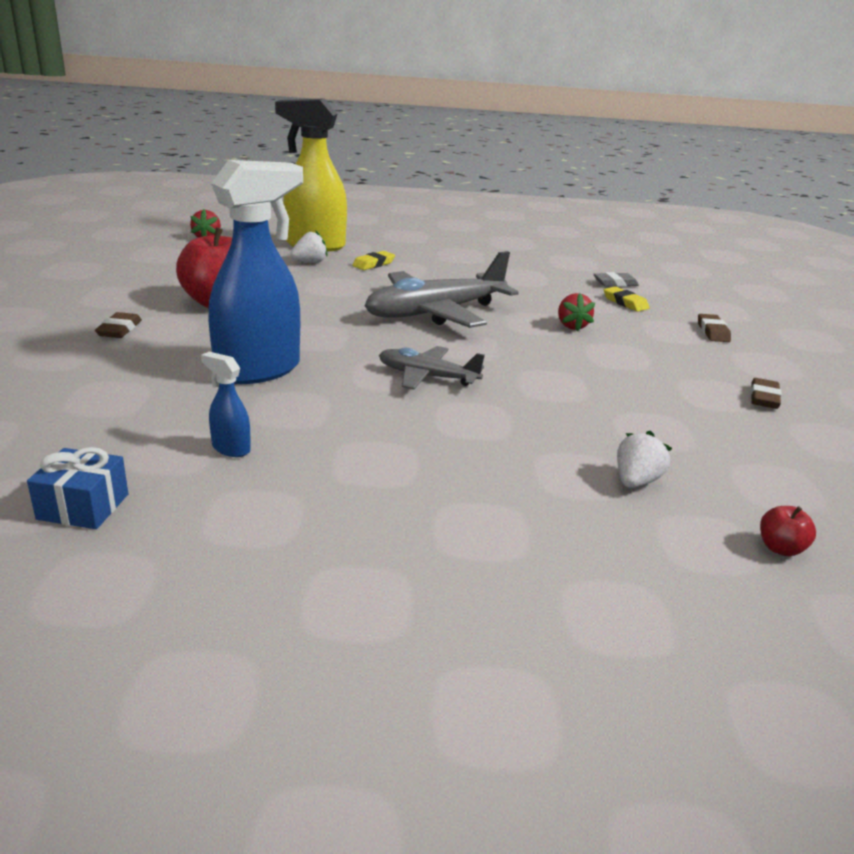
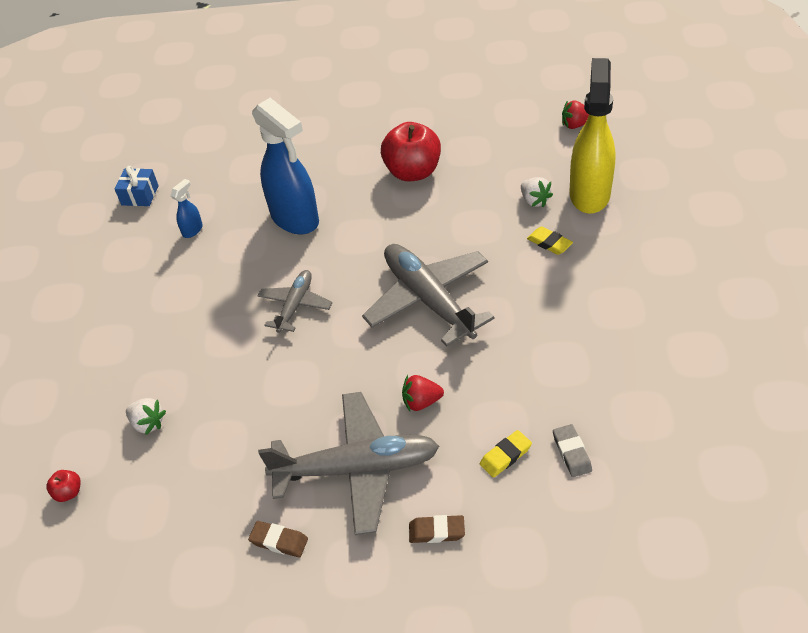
camera: 95 degrees right, 20 degrees up
brown eraser [95,312,142,338] -> none
none -> grey plane [258,392,439,535]

